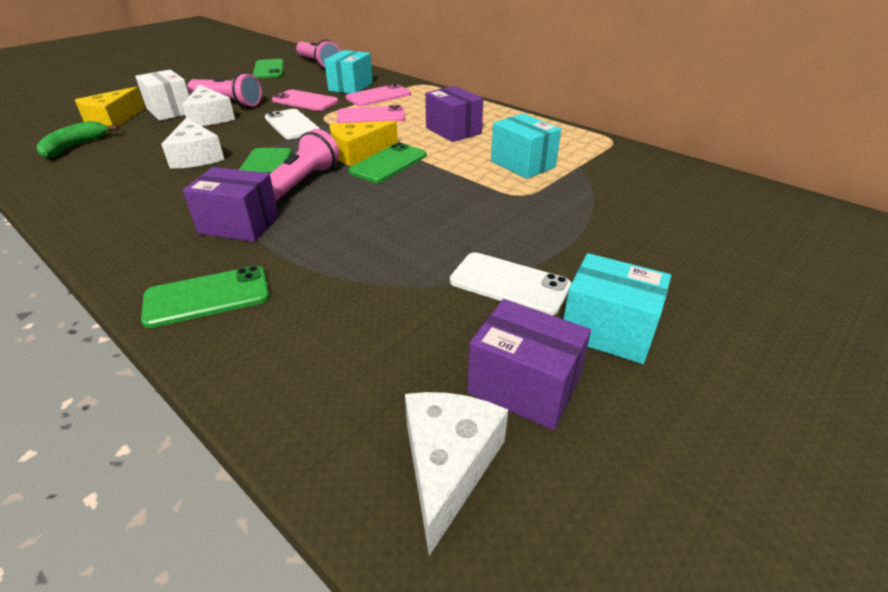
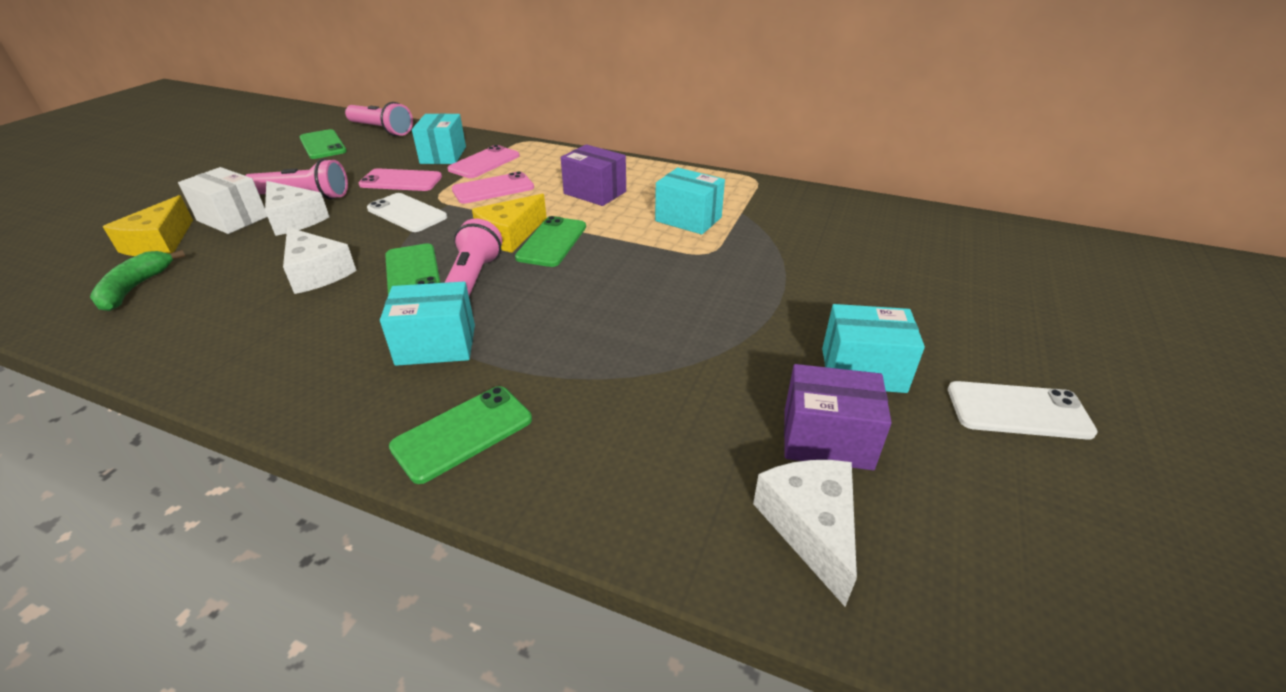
camera: 20 degrees left, 0 degrees up
purple box [183,167,279,242] -> turquoise box [380,282,475,366]
white phone [450,252,571,315] -> white phone moved to [948,381,1098,440]

